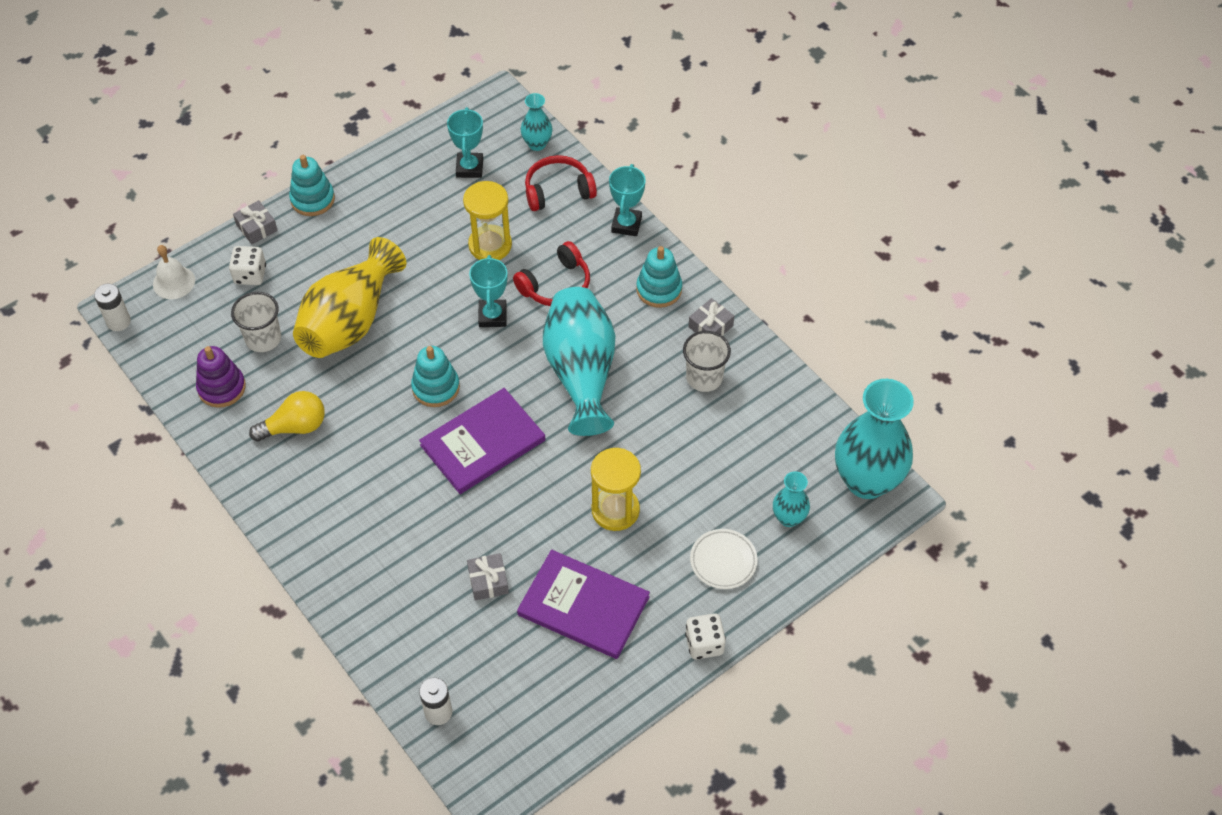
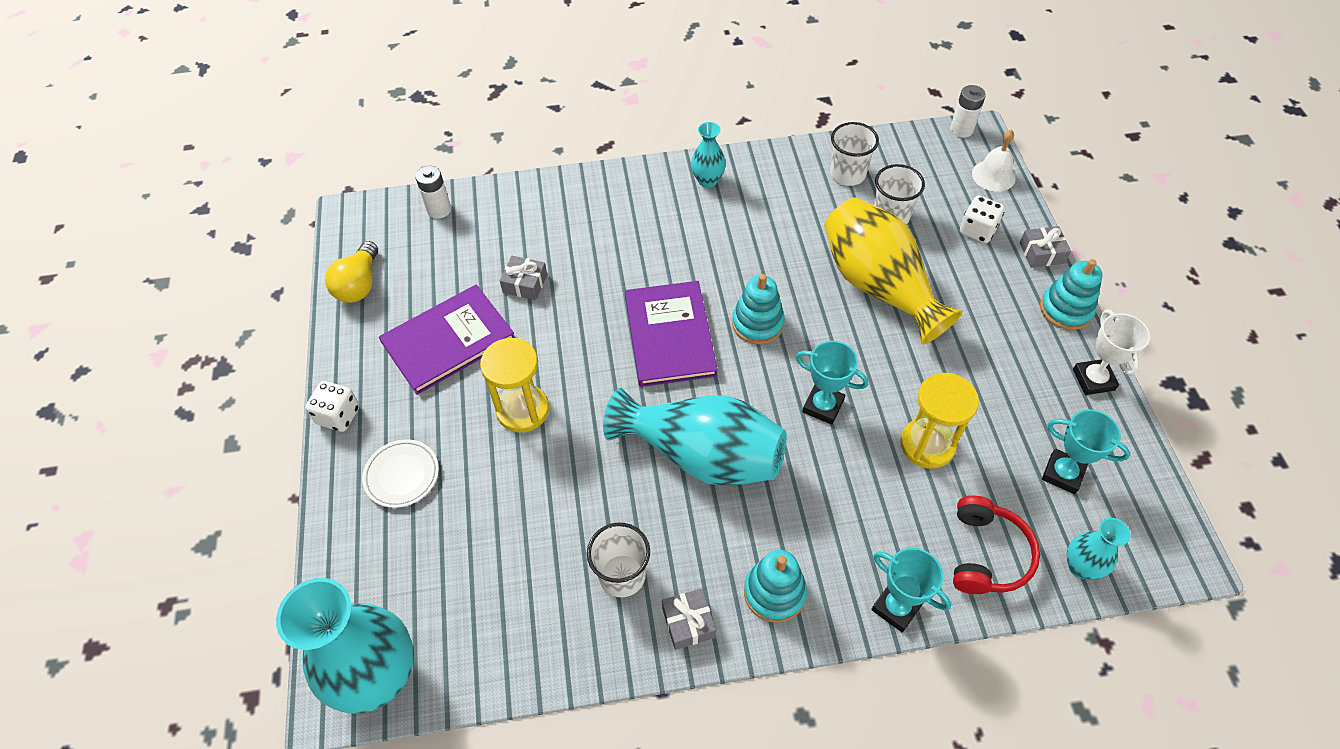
camera: 120 degrees right, 0 degrees up
purple stacking toy [196,346,246,408] -> white cup [830,122,879,186]
yellow light bulb [249,391,325,442] -> yellow light bulb moved to [325,241,378,303]
red headphones [513,241,590,306] -> none
turquoise vase [773,471,810,527] -> turquoise vase moved to [691,122,726,188]
none -> white trophy [1073,310,1150,395]

